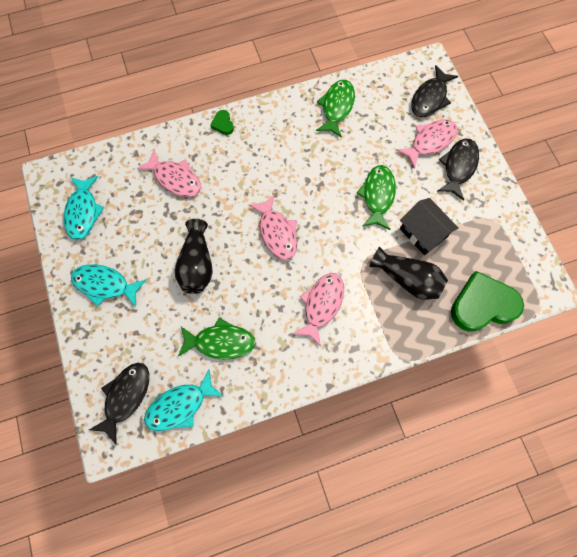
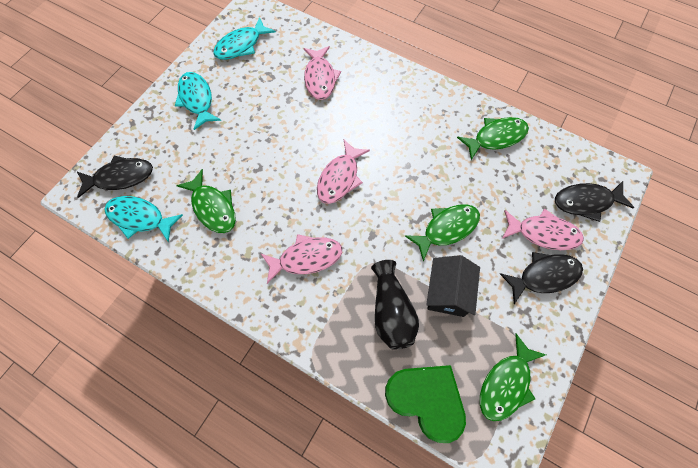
camera: 50 degrees right, 5 degrees down
black vase [175,219,213,294] -> none
green heart [210,110,234,135] -> none
none -> green fish [480,333,546,421]

